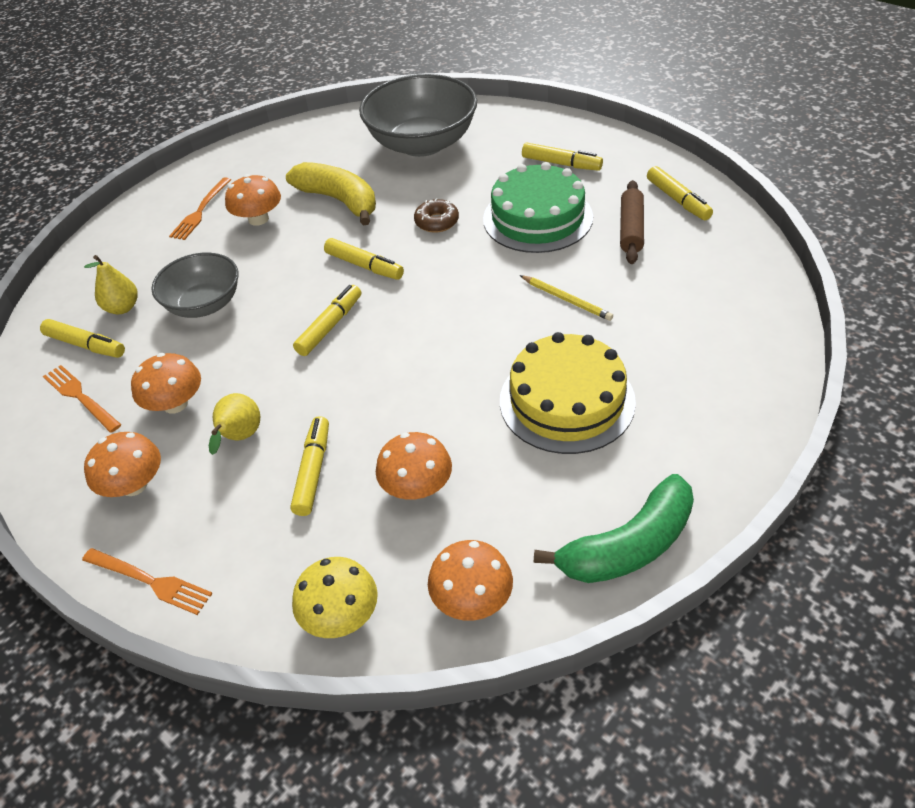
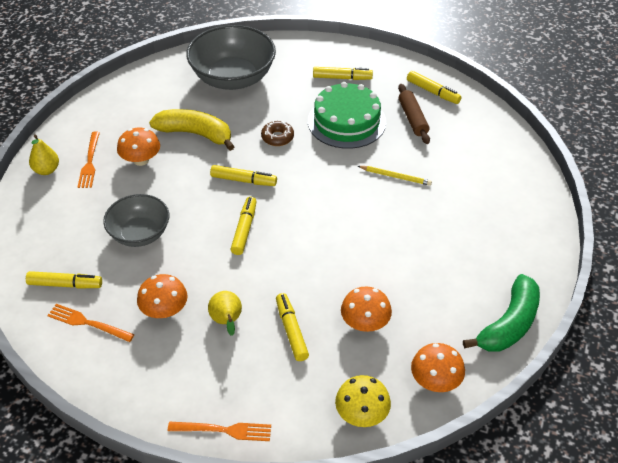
camera: 25 degrees left, 0 degrees up
yellow pear [84,255,138,314] -> yellow pear moved to [29,135,59,175]
orange mushroom [84,432,161,497] -> none
yellow cake [500,332,636,454] -> none

